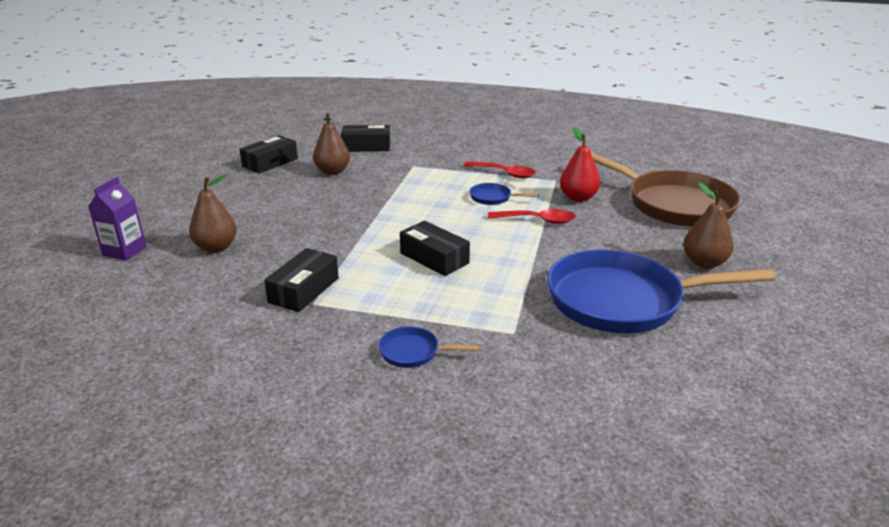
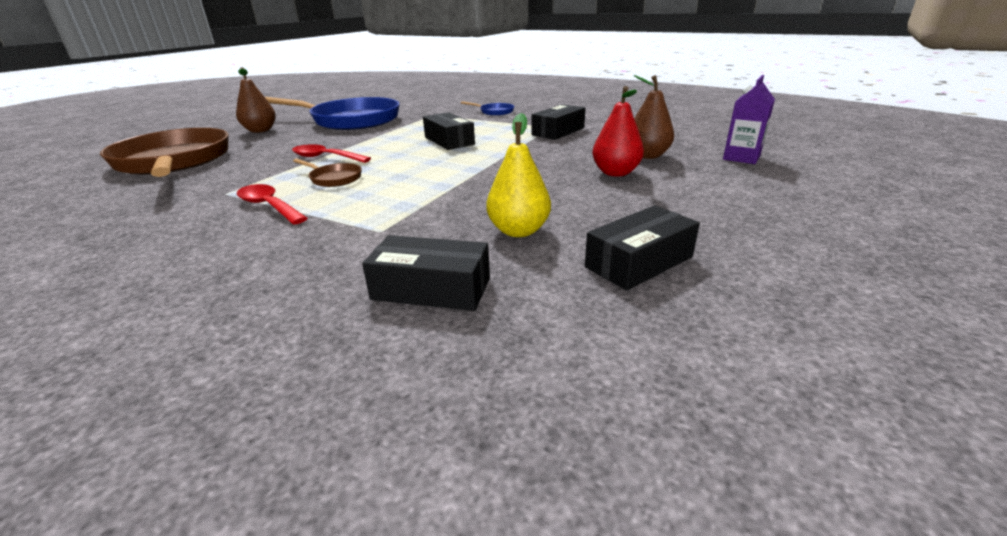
camera: 165 degrees left, 0 degrees up
brown pear [313,113,350,175] -> yellow pear [486,113,551,237]
blue pan [470,183,539,205] -> brown pan [293,159,362,187]
red pear [560,128,600,202] -> red pear moved to [592,86,644,176]

